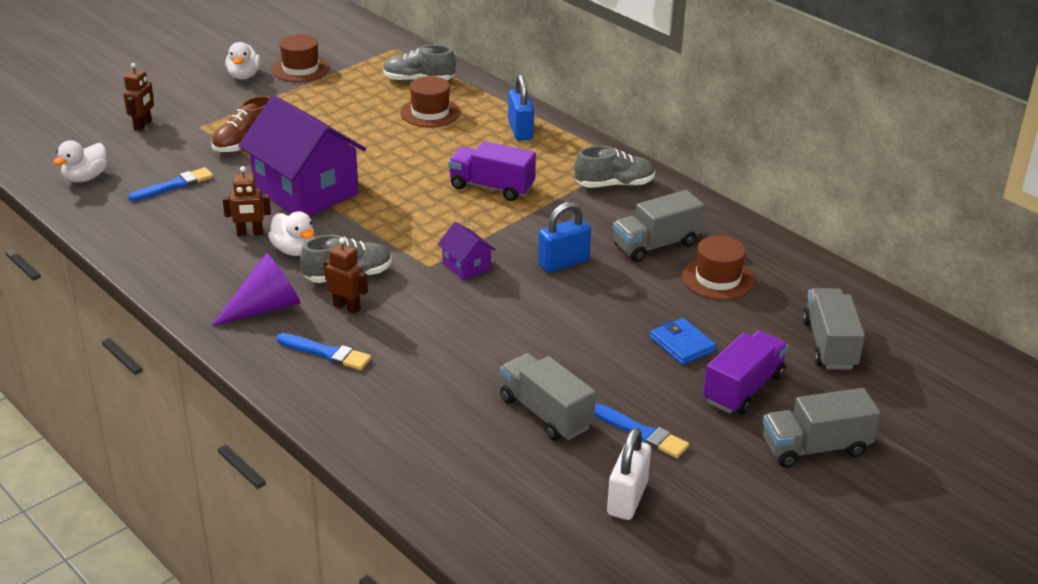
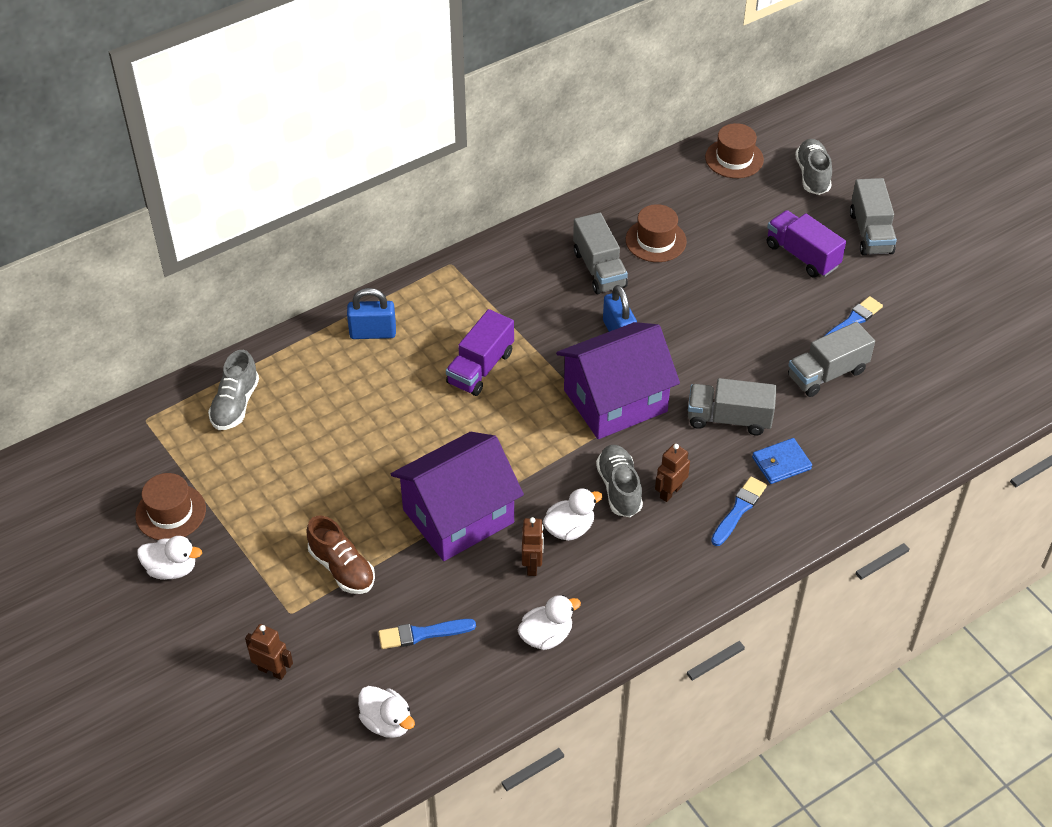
camera: 80 degrees left, 15 degrees up
blue brush [128,167,213,201] -> blue brush turned 75 degrees counterclockwise [378,619,476,649]
purple cone [211,253,301,327] -> none
brown hat [400,76,461,127] -> brown hat moved to [705,123,764,178]
purple house [438,222,496,280] -> purple house [556,322,680,439], size x2.31
grey shoe [575,146,655,188] -> grey shoe moved to [795,139,832,195]
white padlock [607,427,651,520] -> none
blue wallet [650,318,716,365] -> blue wallet moved to [752,438,812,484]
grey truck [802,288,865,369] -> grey truck moved to [688,378,777,435]
none -> white duck [517,595,581,650]

